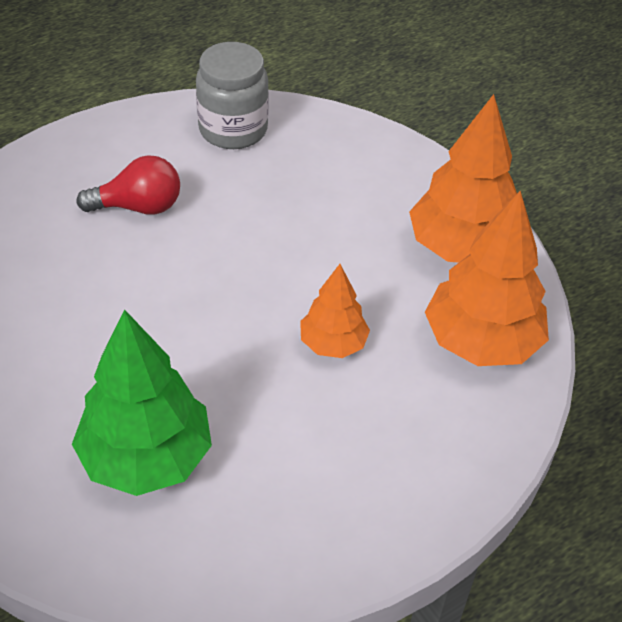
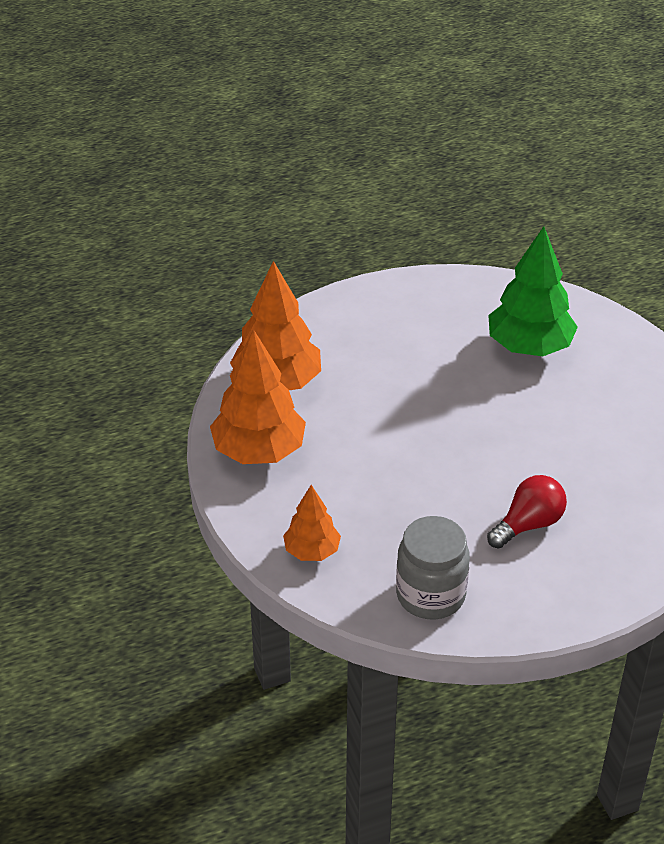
camera: 165 degrees left, 5 degrees down
red light bulb [77,155,180,214] -> red light bulb turned 135 degrees clockwise [487,475,567,549]
orange tree [300,264,370,358] -> orange tree moved to [283,485,341,561]

